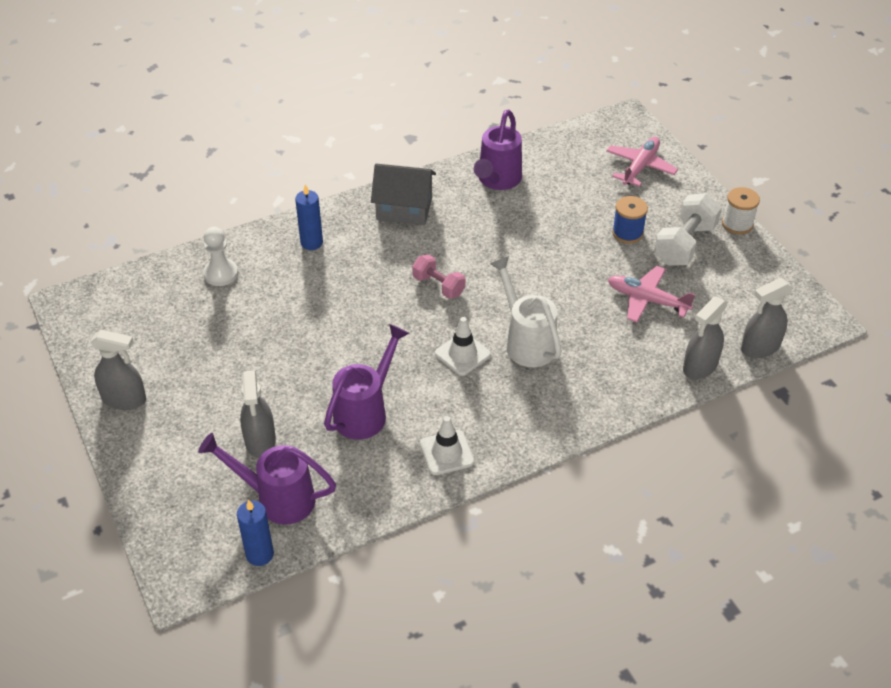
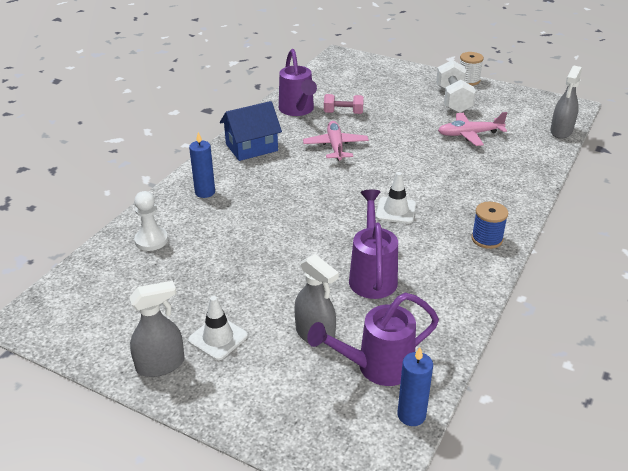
camera: 35 degrees left, 10 degrees down
grey house [371,163,436,225] -> blue house [220,101,282,161]
pink dumbbell [412,254,465,299] -> pink dumbbell moved to [324,94,364,114]
white traffic cone [420,416,474,475] -> white traffic cone moved to [188,296,248,360]
white watering can [490,256,562,367] -> none
pink plane [606,137,678,187] -> pink plane moved to [303,121,369,161]
blue spool [612,196,648,244] -> blue spool moved to [471,202,508,249]
grey spray bottle [683,296,728,379] -> none

